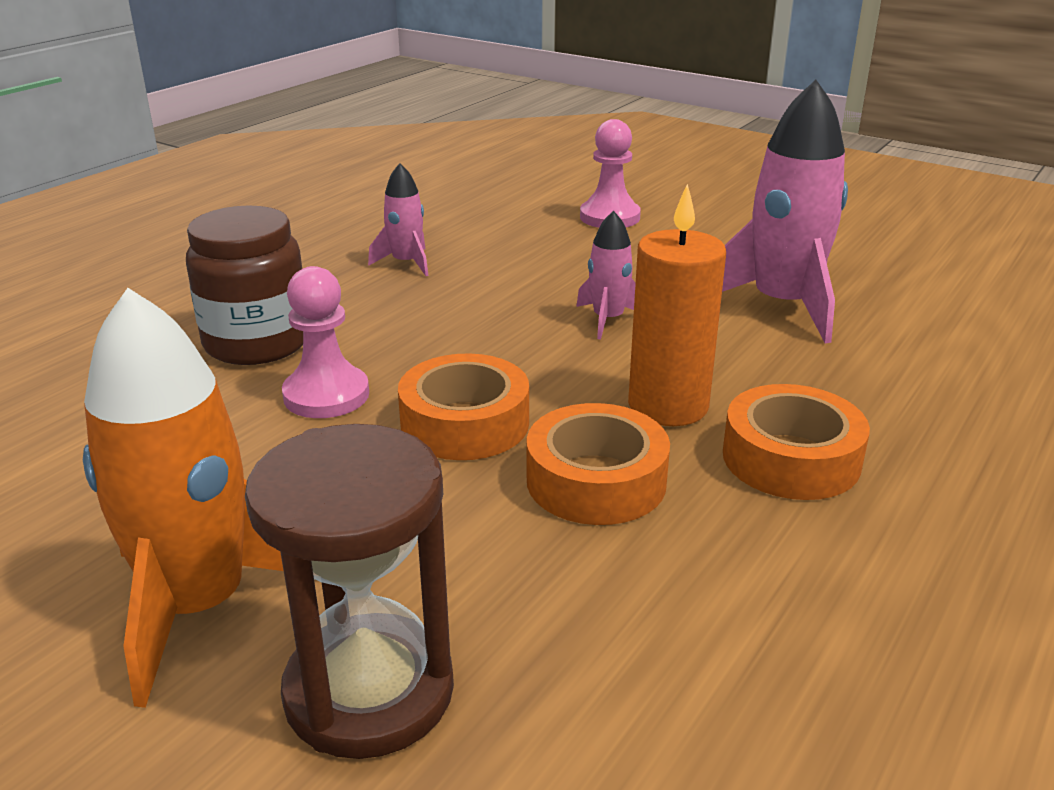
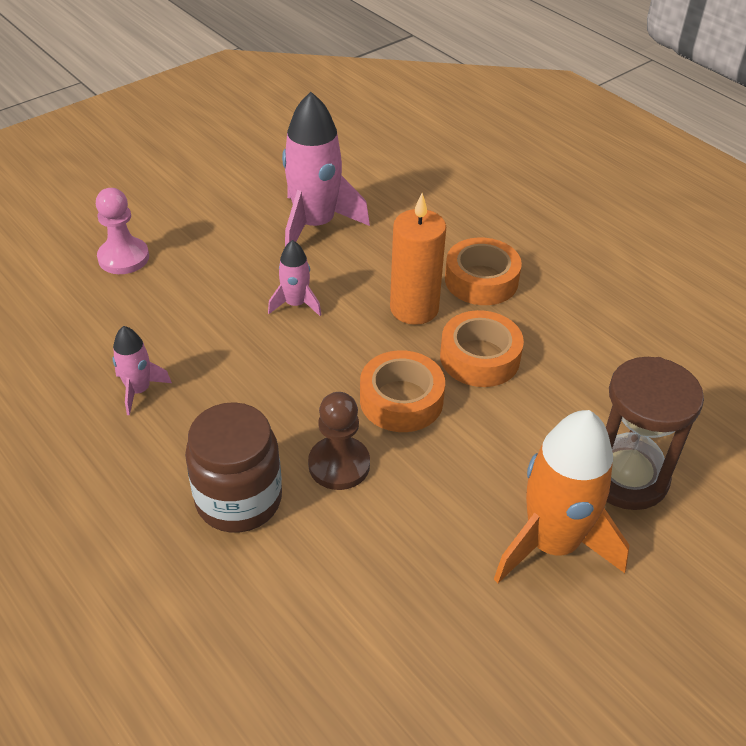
camera: 75 degrees left, 15 degrees up
pink pawn [282,266,369,418] -> brown pawn [308,392,370,490]

